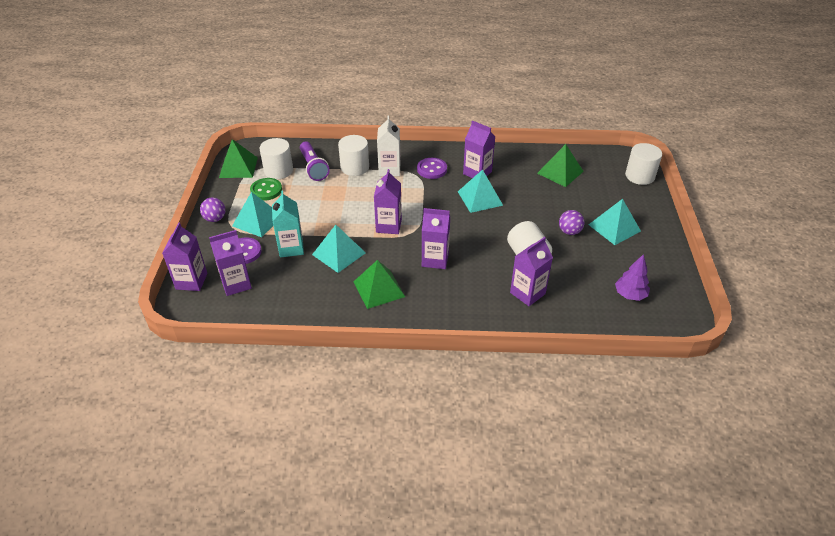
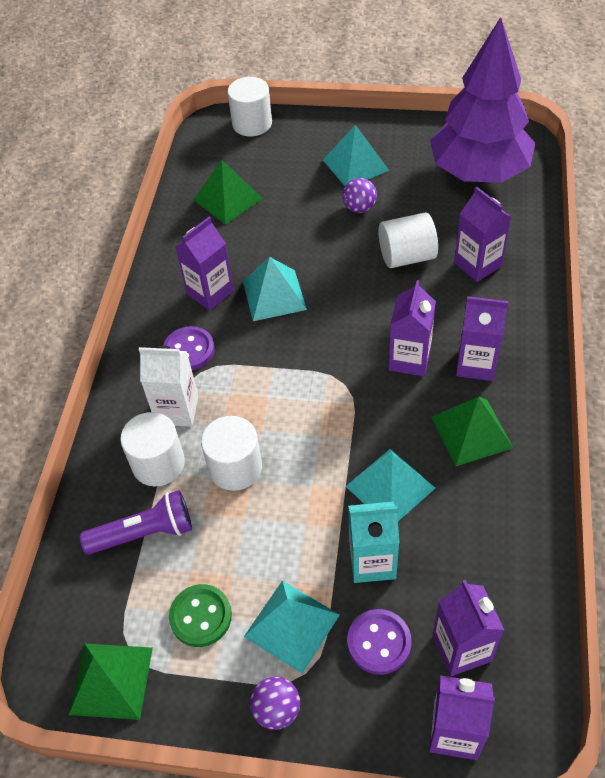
camera: 80 degrees left, 10 degrees up
white cylinder [260,138,293,179] -> white cylinder moved to [201,416,262,491]
purple carton [374,169,402,234] -> purple carton moved to [456,296,508,381]
purple tree [615,254,650,301] -> purple tree [430,17,535,183], size x2.45

